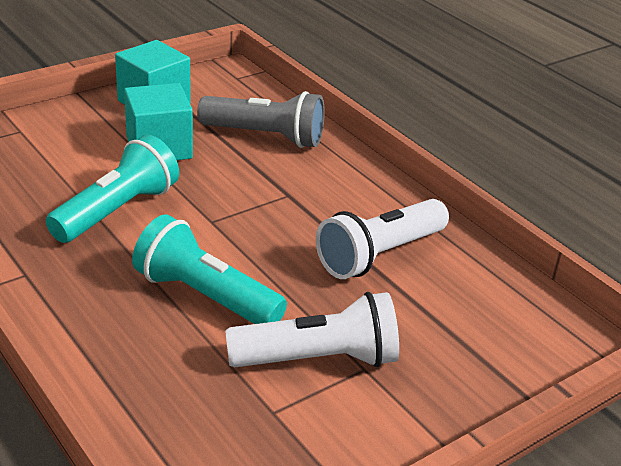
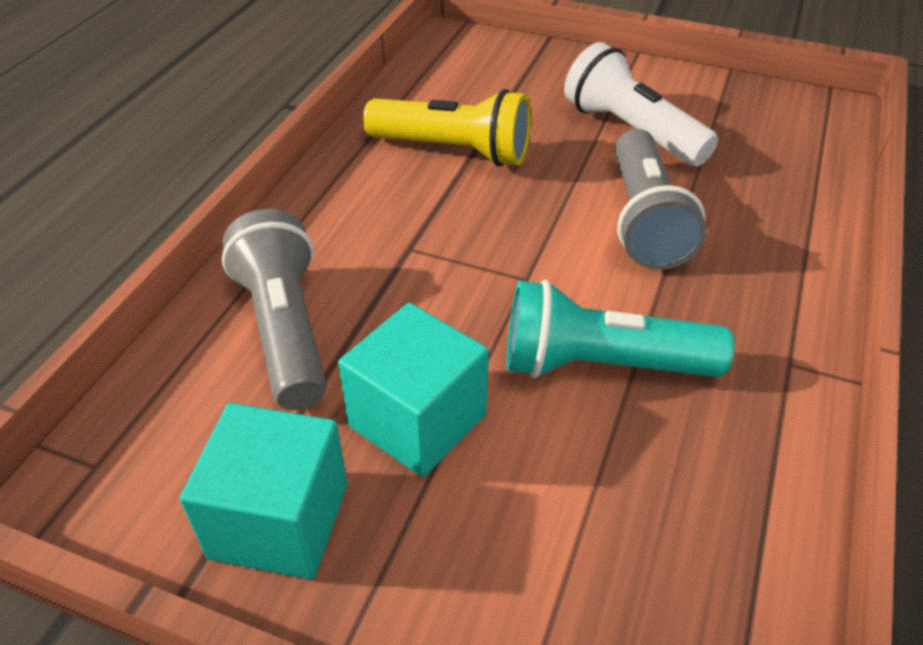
camera: 120 degrees left, 10 degrees up
turquoise flashlight [132,214,287,324] -> grey flashlight [615,129,707,270]
white flashlight [316,199,449,279] -> yellow flashlight [363,89,531,167]

